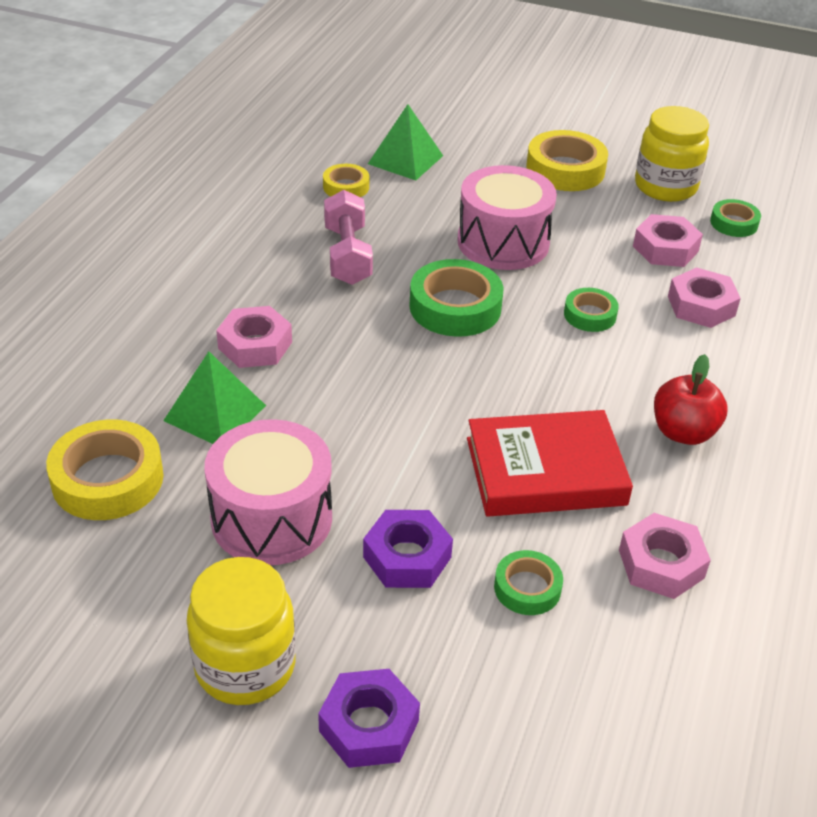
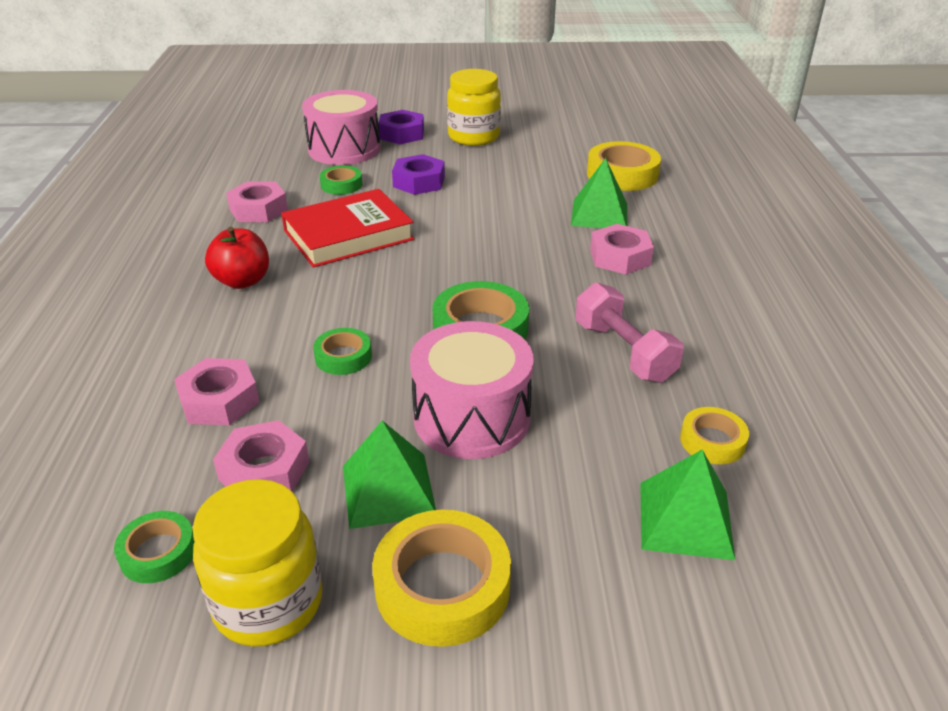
camera: 160 degrees right, 5 degrees down
pink drum [204,419,332,565] -> pink drum moved to [302,90,380,165]
none -> green pyramid [343,421,436,529]

